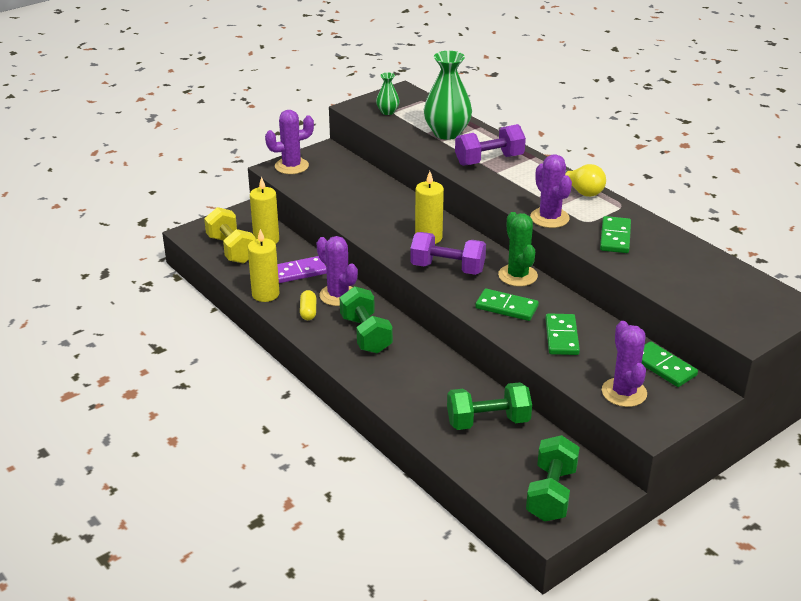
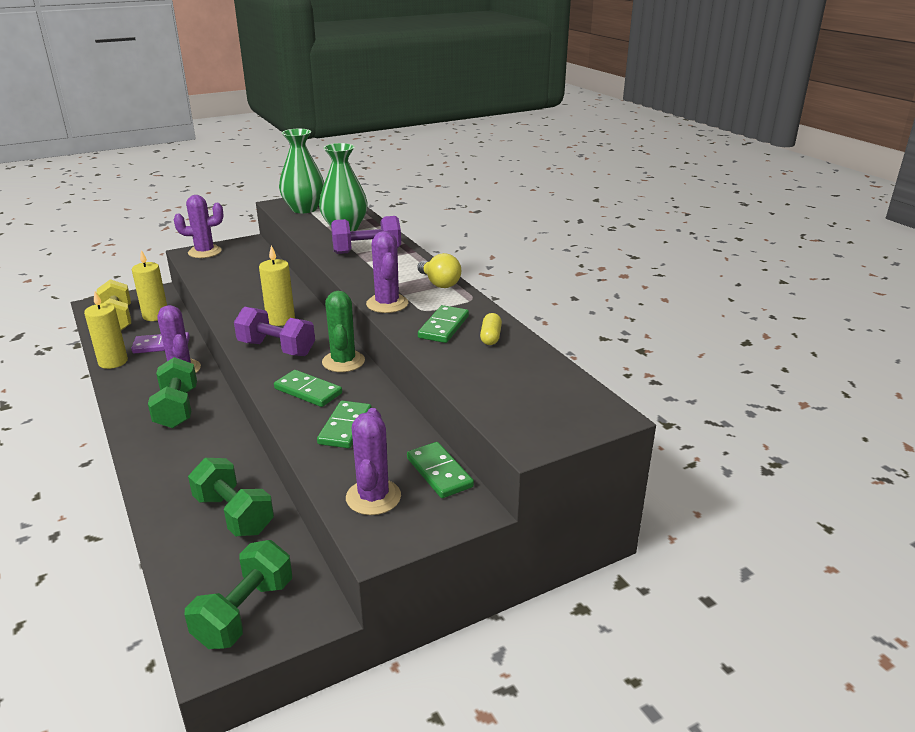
camera: 10 degrees right, 5 degrees down
yellow capsule [300,290,316,320] -> yellow capsule moved to [480,313,502,345]
green vase [376,73,399,115] -> green vase [279,129,324,213], size x2.00
green dumbbell [447,382,532,430] -> green dumbbell turned 45 degrees clockwise [188,458,274,536]

